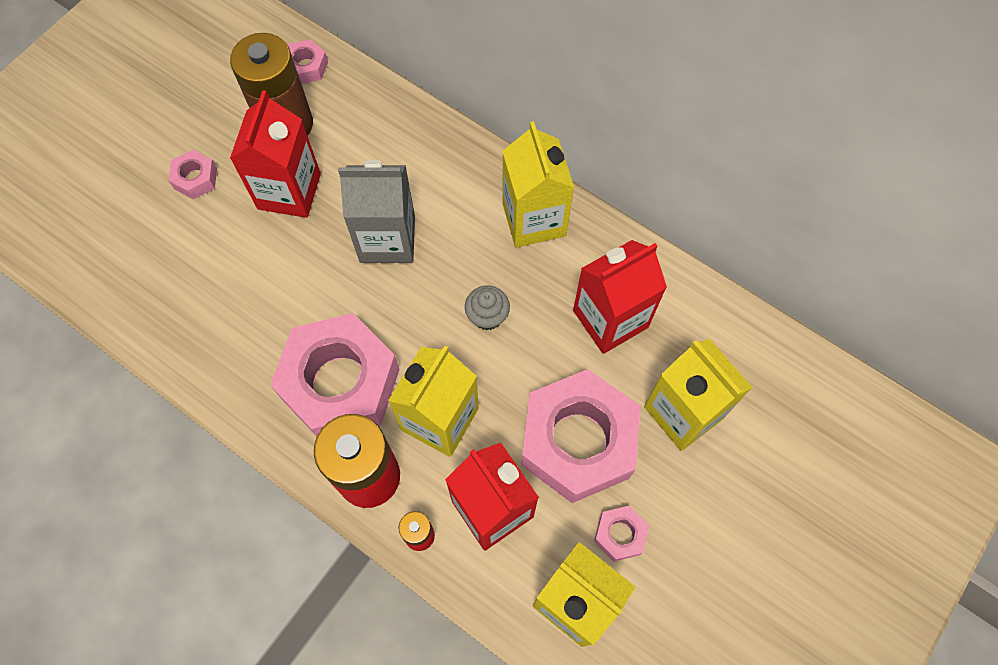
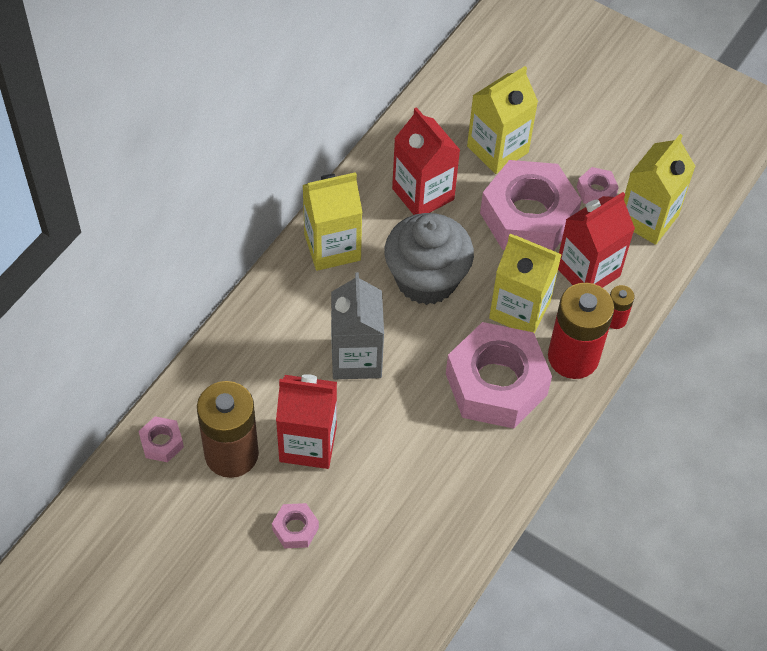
camera: 95 degrees left, 10 degrees down
grey cupcake [465,285,510,330] -> grey cupcake [384,213,474,305], size x2.32

